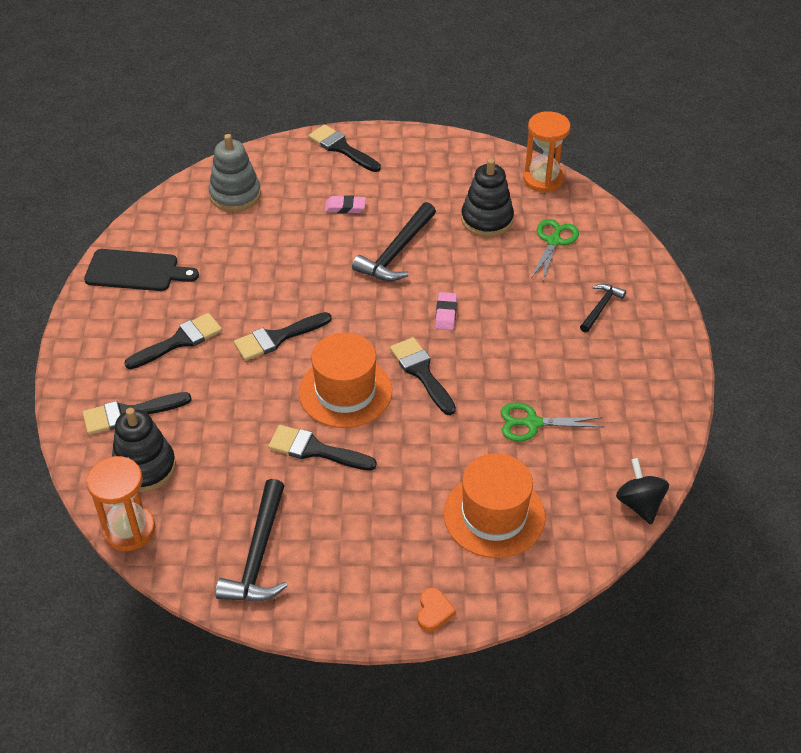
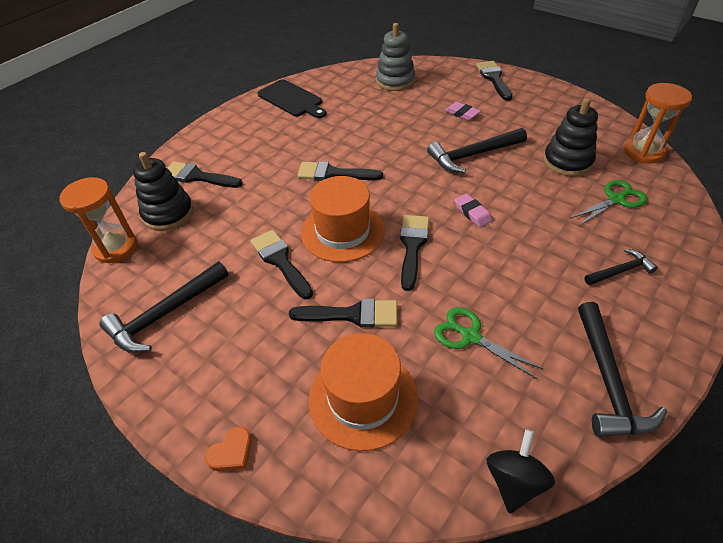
camera: 40 degrees right, 0 degrees up
black brush [124,313,222,369] -> black brush moved to [289,299,397,328]
pink eraser [435,292,457,330] -> pink eraser turned 75 degrees counterclockwise [454,193,492,228]
none -> black hammer [578,302,667,437]

